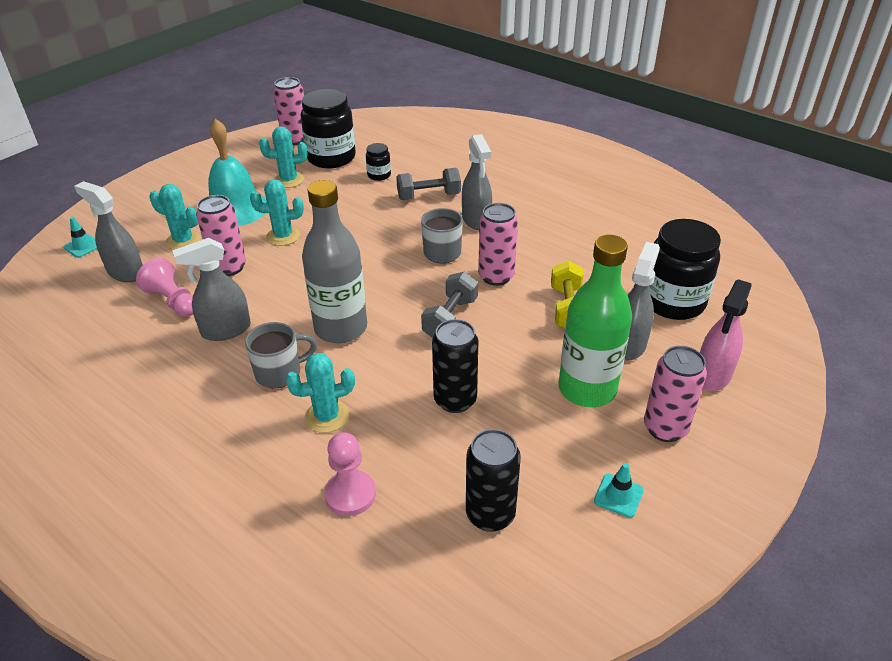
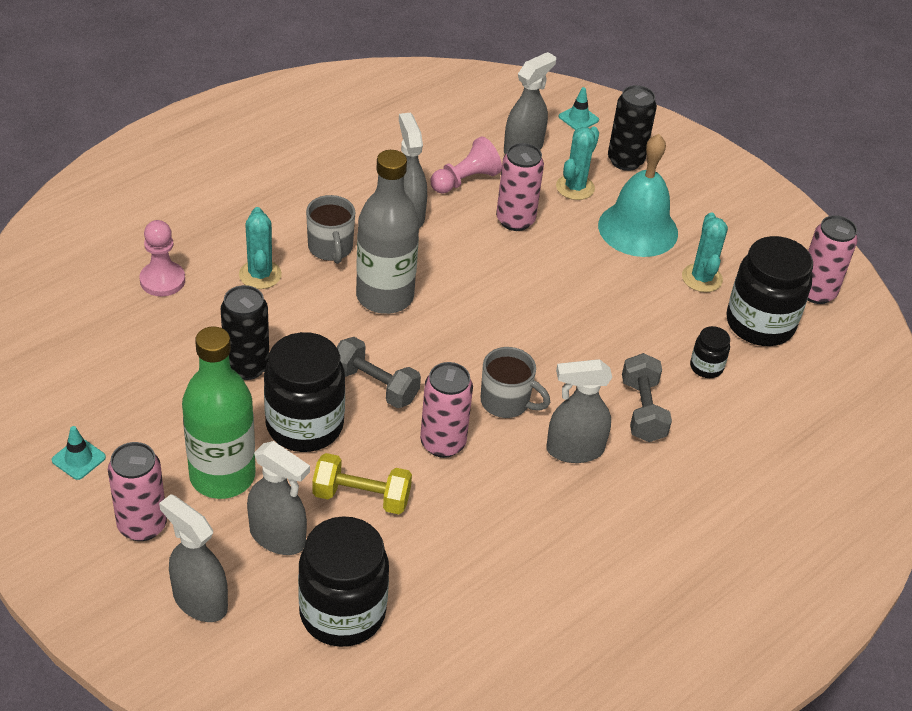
camera: 95 degrees right, 5 degrees up
turquoise cactus [250,179,304,246] -> none
black can [466,429,521,532] -> black can moved to [608,85,657,171]
pink spray bottle [700,279,752,391] -> grey spray bottle [159,494,228,622]
none -> black jar [264,332,345,452]

